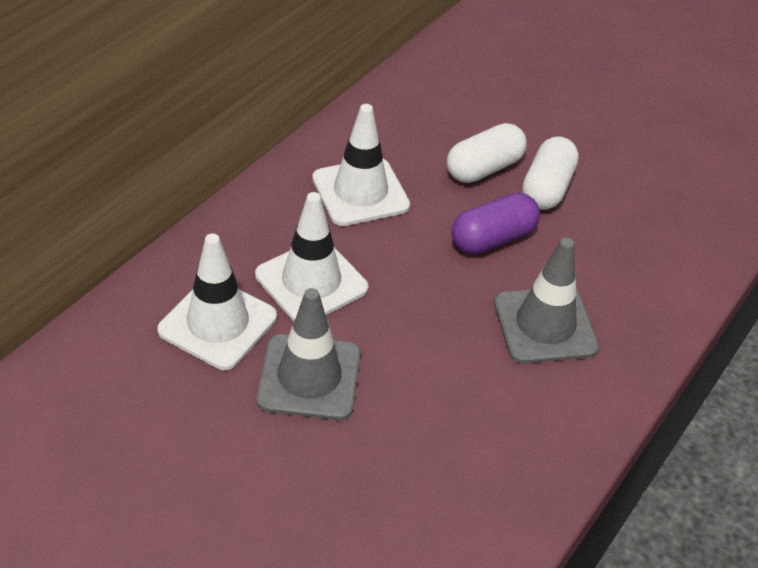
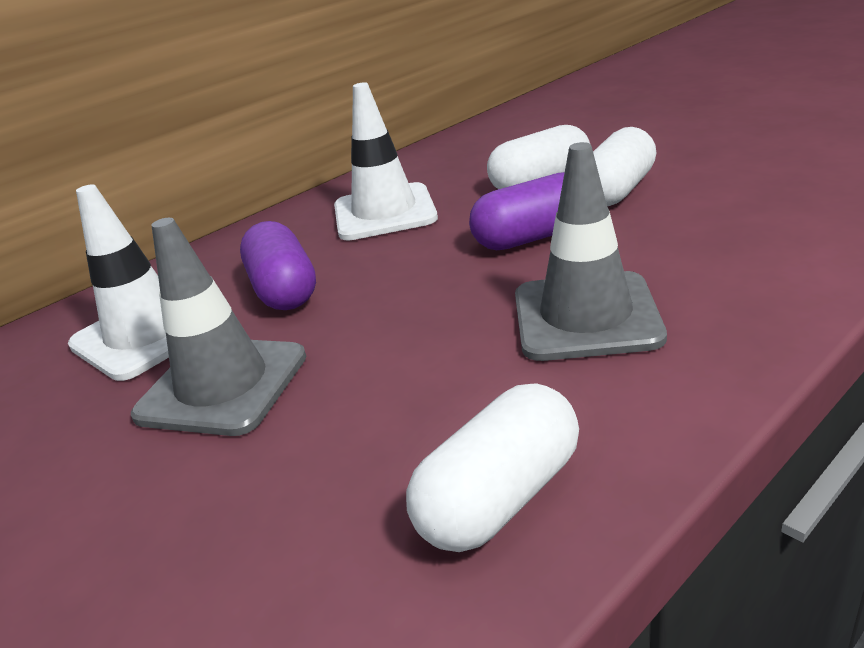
camera: 20 degrees right, 15 degrees down
white traffic cone [255,192,368,321] -> purple capsule [240,221,316,310]
none -> white capsule [406,383,579,552]

